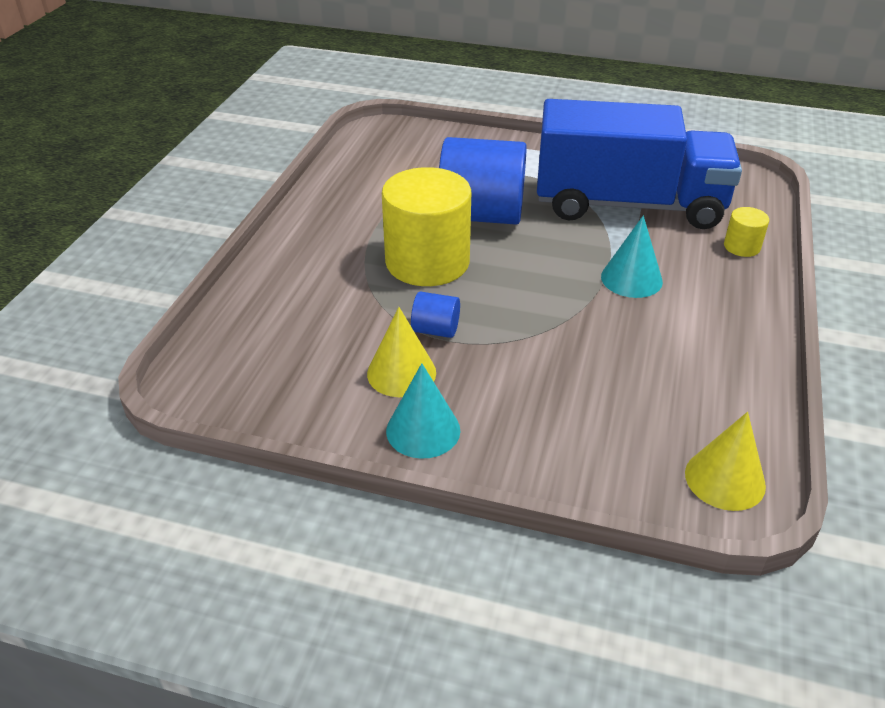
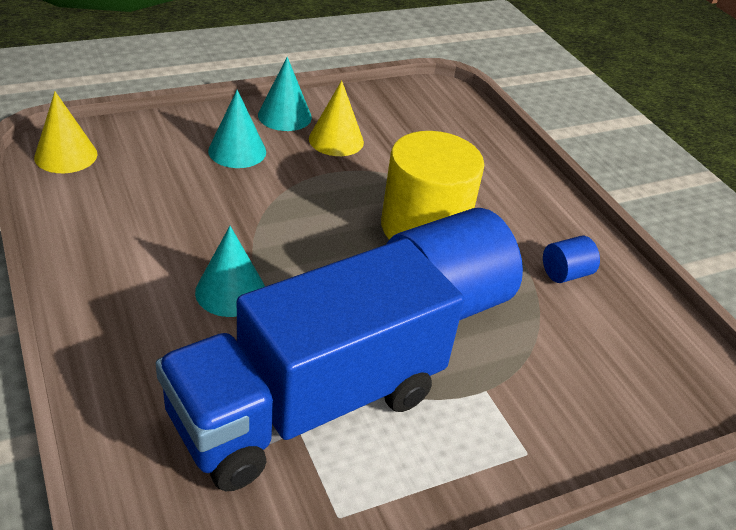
camera: 135 degrees right, 0 degrees up
blue cylinder [411,291,460,338] -> blue cylinder moved to [543,236,600,283]
yellow cylinder [724,207,769,257] -> none
none -> turquoise cone [208,90,266,168]

